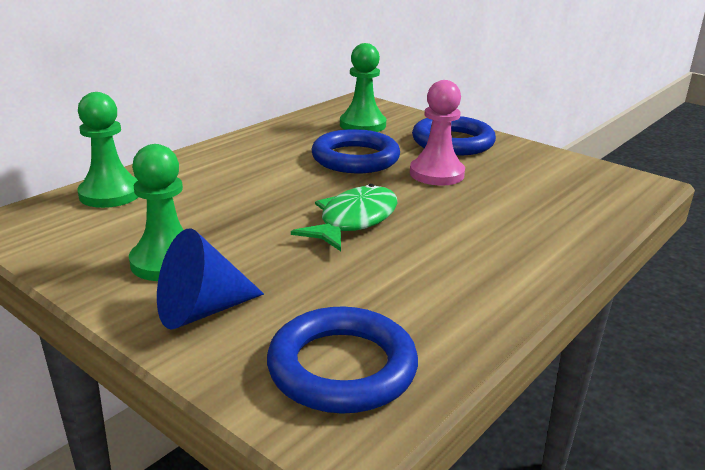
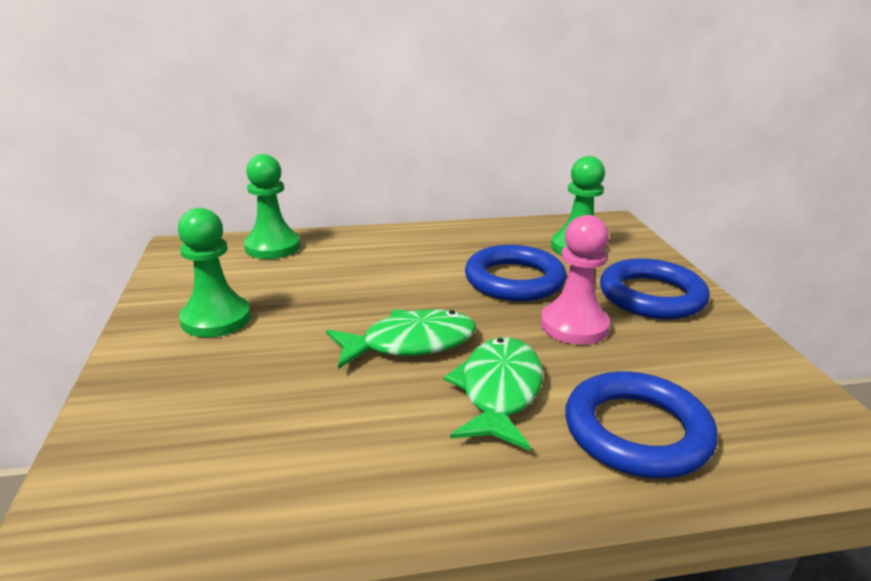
camera: 40 degrees right, 0 degrees up
blue cone [157,229,264,330] -> none
blue ring [267,307,418,414] -> blue ring moved to [565,371,718,478]
none -> green fish [444,337,543,451]

